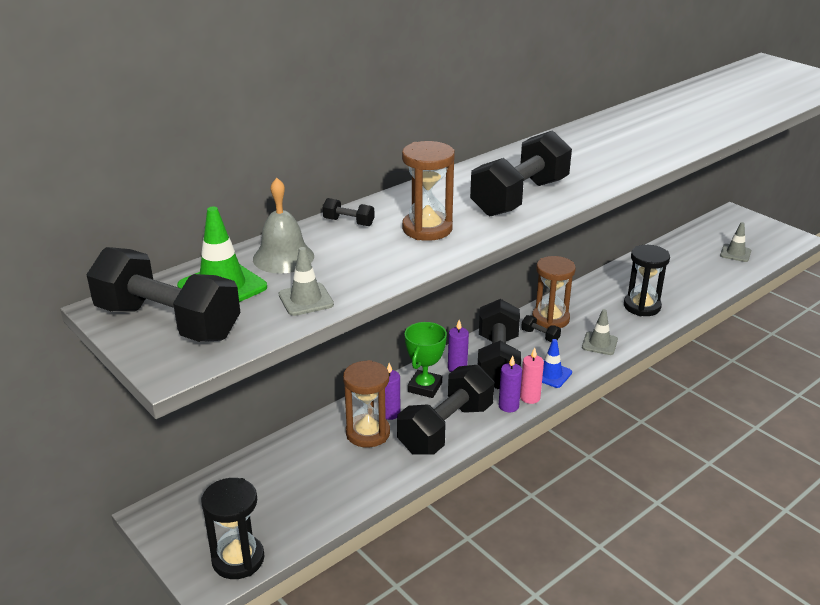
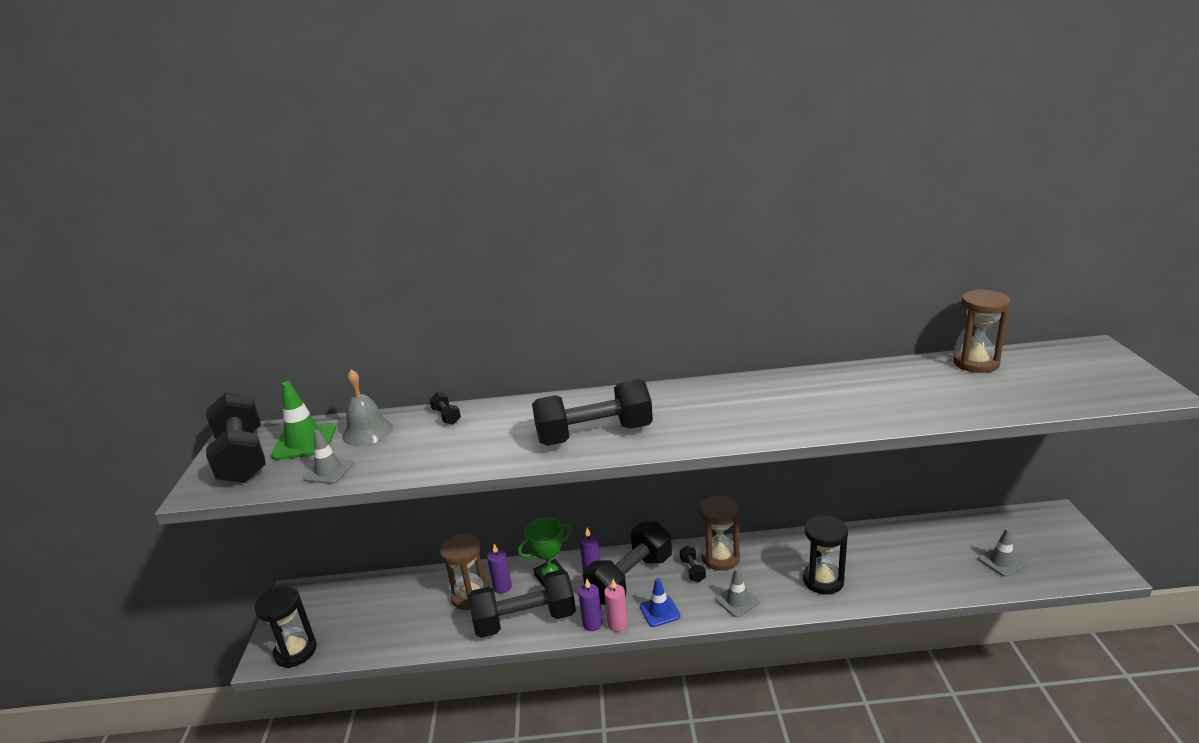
camera: 40 degrees right, 5 degrees down
brown hourglass [402,141,455,241] -> brown hourglass moved to [953,289,1011,373]

